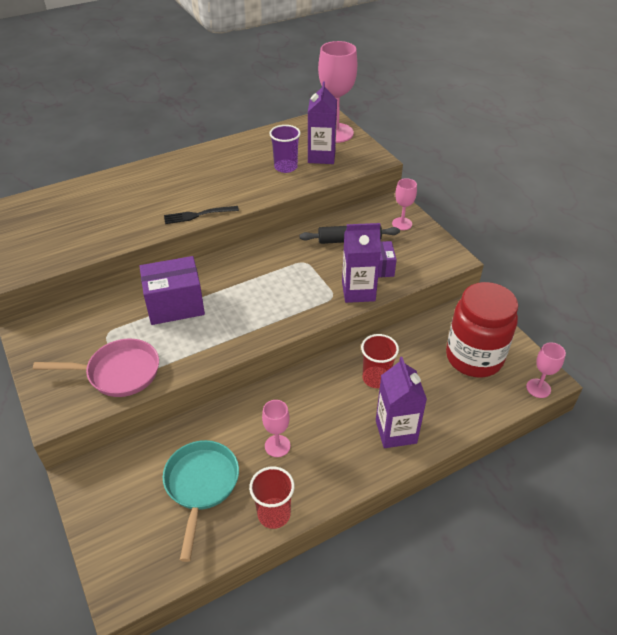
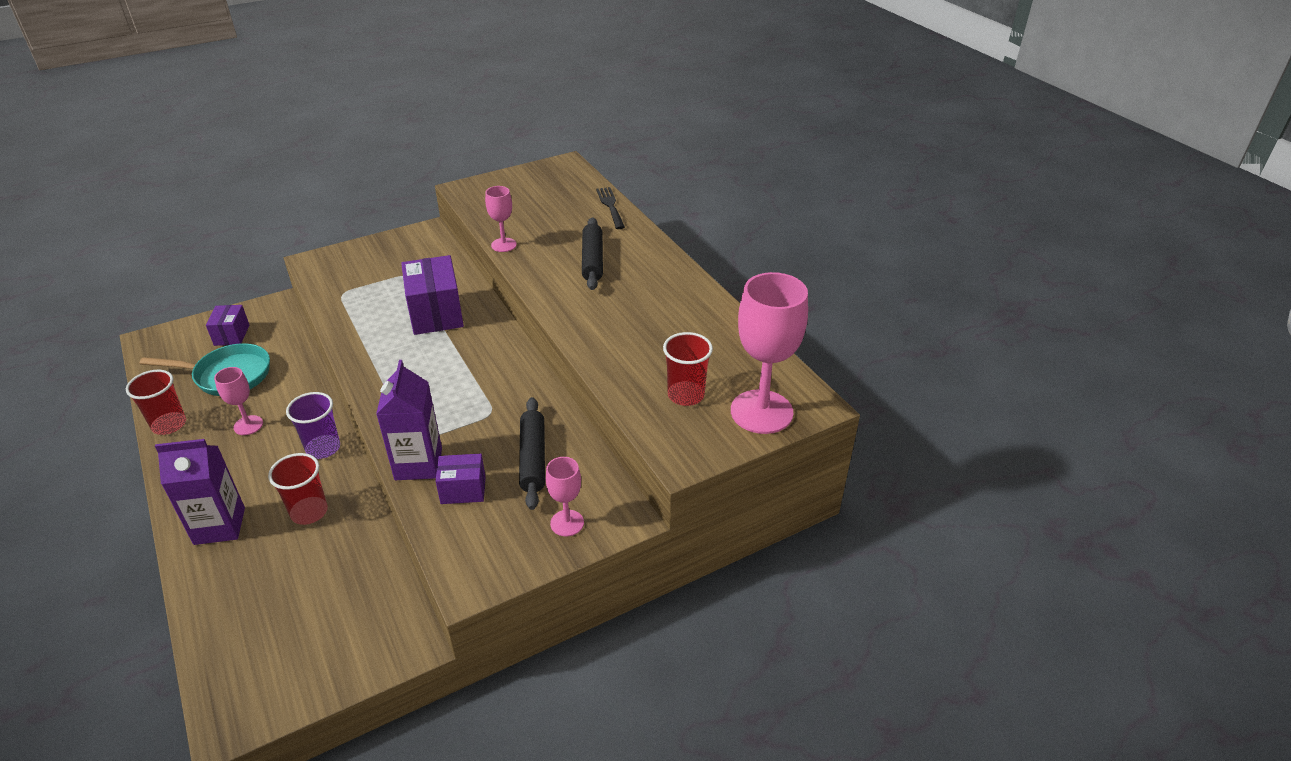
camera: 90 degrees right, 5 degrees down
pink pan [33,339,159,397] -> none
black fork [164,206,239,224] -> black fork moved to [596,187,625,229]
purple cup [269,125,301,173] -> purple cup moved to [286,392,340,459]
purple carton [308,82,337,164] -> red cup [663,332,713,406]
red jar [446,282,518,377] -> none
pink goblet [526,342,566,398] -> pink goblet moved to [485,186,517,252]
none -> purple box [206,305,249,346]
none -> black rolling pin [582,217,603,290]

